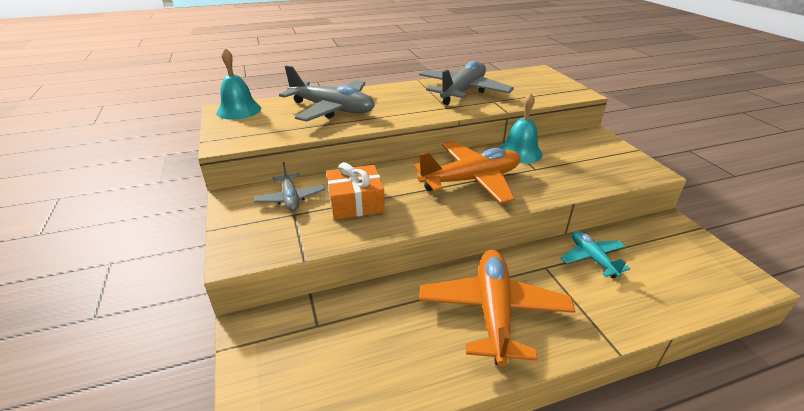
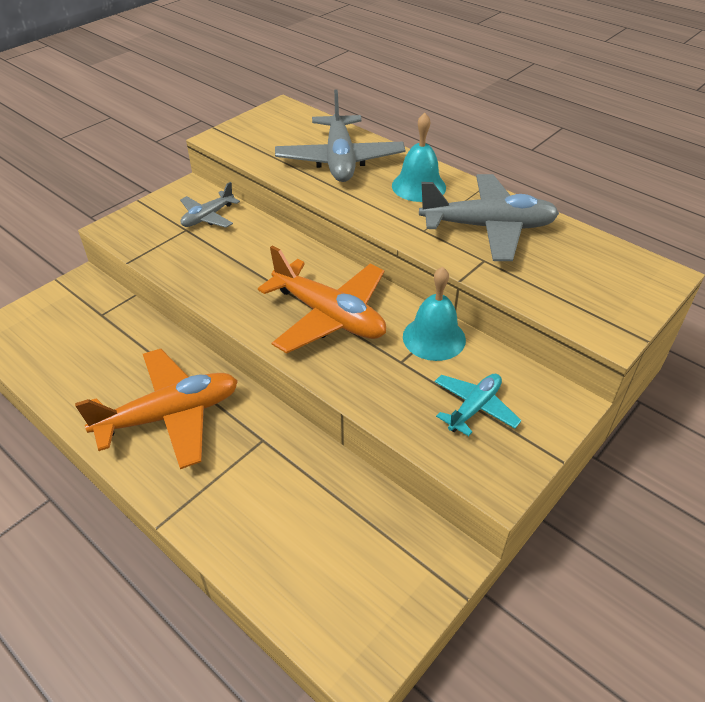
camera: 60 degrees right, 10 degrees up
turquoise bell [217,48,261,120] -> turquoise bell moved to [392,113,446,202]
orange gift [326,162,385,220] -> none
turquoise plane [561,231,630,278] -> turquoise plane moved to [435,374,522,436]

